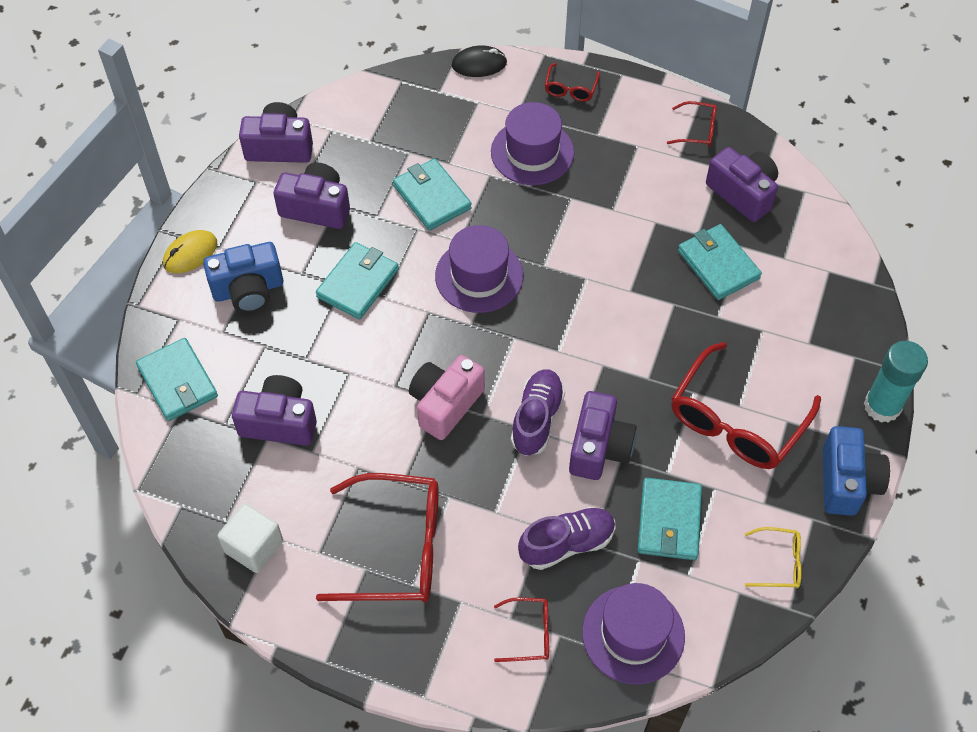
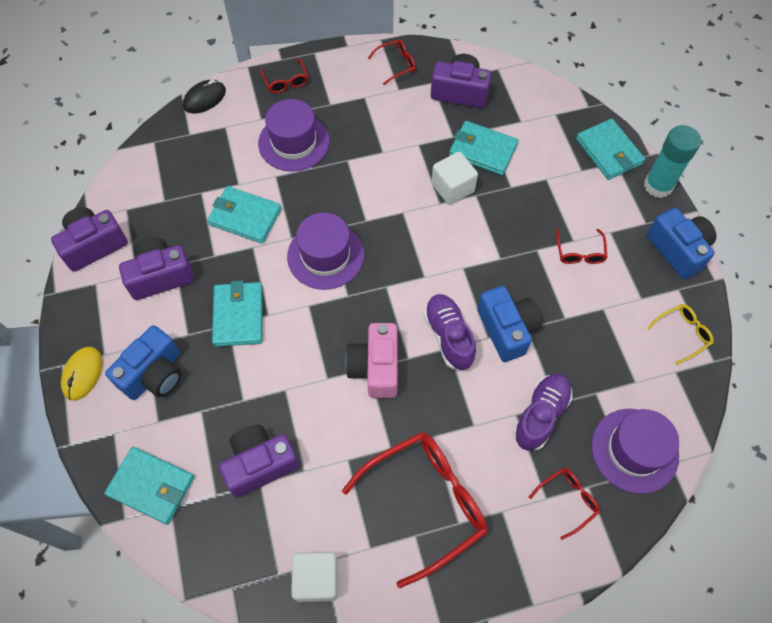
camera: 35 degrees left, 5 degrees up
purple camera [569,391,637,480] -> blue camera [477,286,542,362]
turquoise wallet [637,478,702,560] -> turquoise wallet moved to [576,119,645,180]
red glasses [671,342,821,469] -> red glasses [556,229,608,264], size x0.47
none -> white cube [431,152,478,205]

